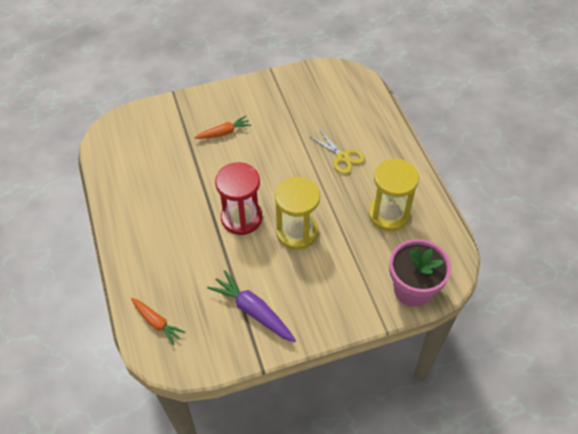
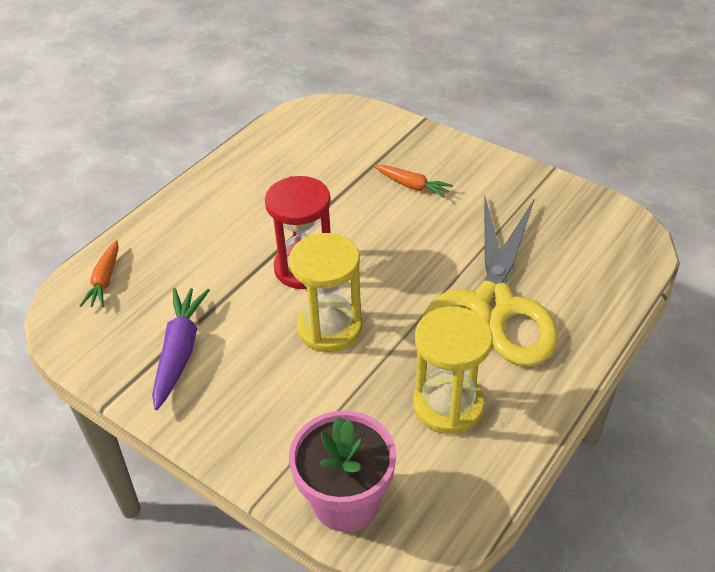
camera: 55 degrees right, 10 degrees down
yellow scissors [309,130,365,174] -> yellow scissors [422,196,558,367], size x2.38

